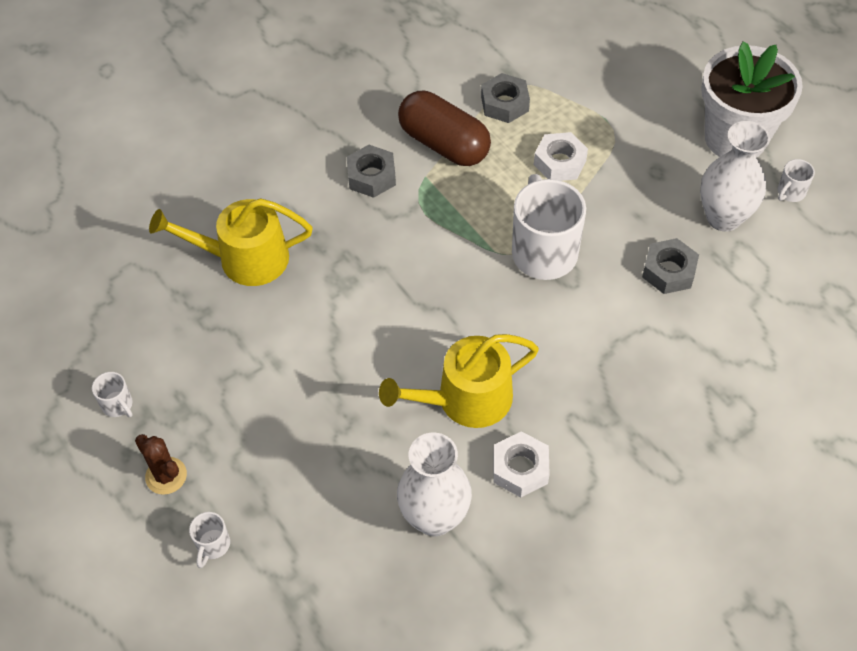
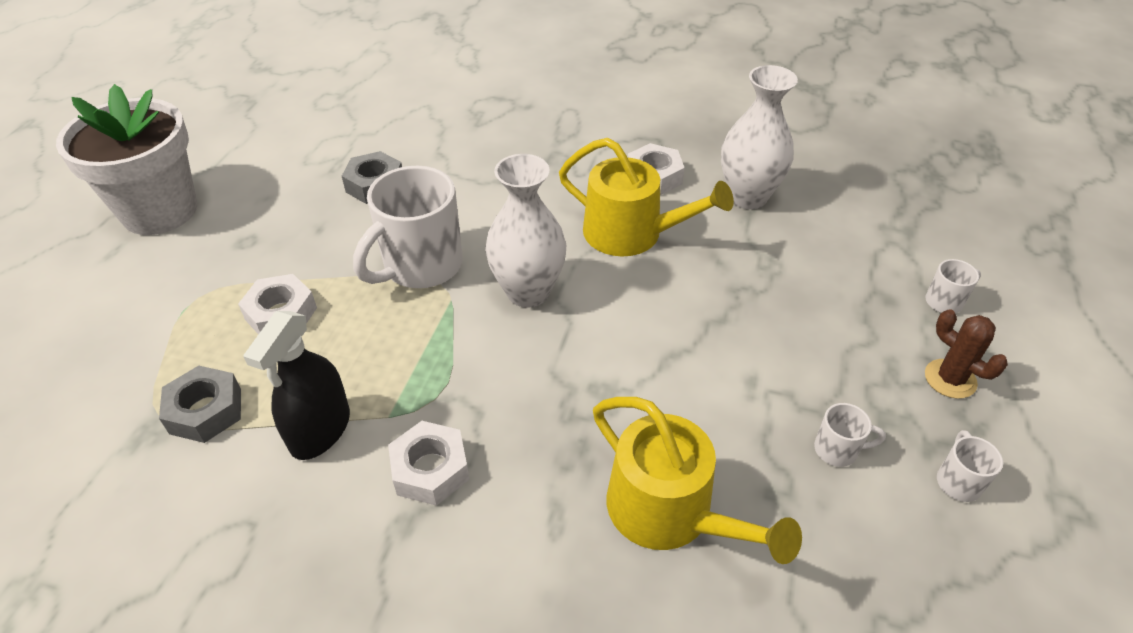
camera: 130 degrees left, 10 degrees down
brown cactus [135,434,187,495] -> brown cactus turned 45 degrees counterclockwise [925,309,1008,399]
grey nut [347,145,396,198] -> white nut [388,421,470,506]
brown capsule [398,91,491,166] -> black spray bottle [243,311,350,460]
white vase [700,121,770,232] -> white vase moved to [485,154,566,308]
white mug [778,159,815,202] -> white mug moved to [814,403,886,467]

